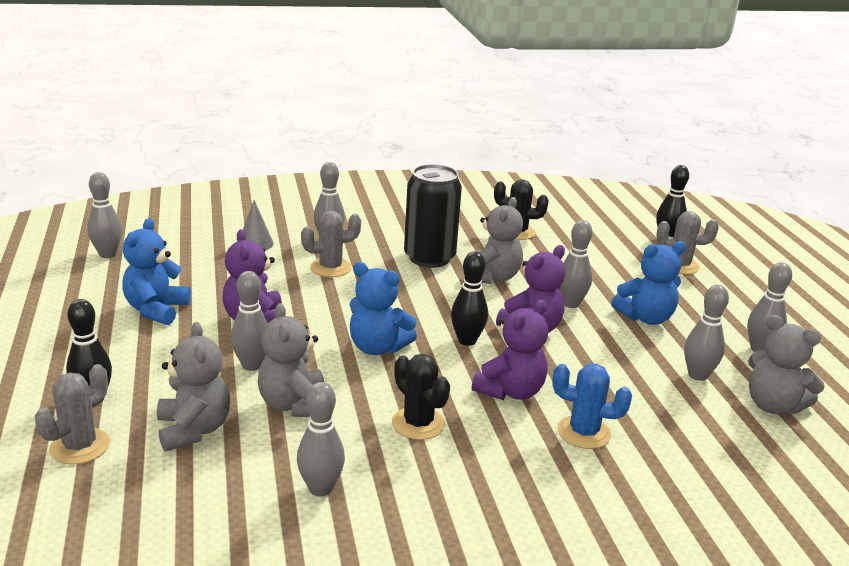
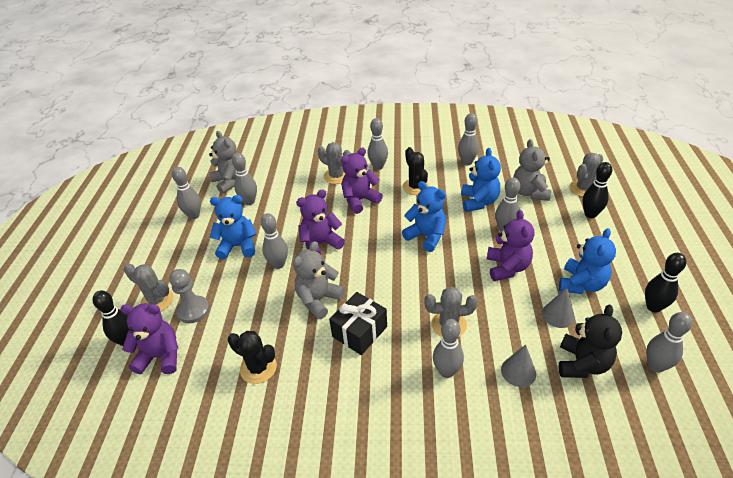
camera: 160 degrees left, 15 degrees up
grey teddy bear [258,303,324,417] -> blue teddy bear [461,148,501,212]
black can [404,164,462,268] -> black gift [329,292,387,355]
black bowling pin [451,251,488,346] -> black bowling pin moved to [645,253,686,313]
blue cactus [552,364,632,449] -> grey cactus [318,142,351,184]
none -> purple teddy bear [120,303,178,374]
none -> grey pawn [169,269,210,323]
none -> grey bowling pin [368,118,388,170]
none -> grey cone [542,287,575,328]
none -> black teddy bear [558,305,622,378]

